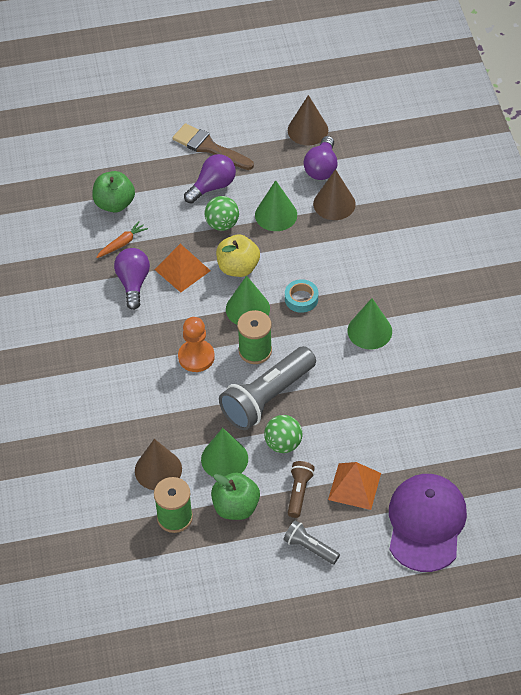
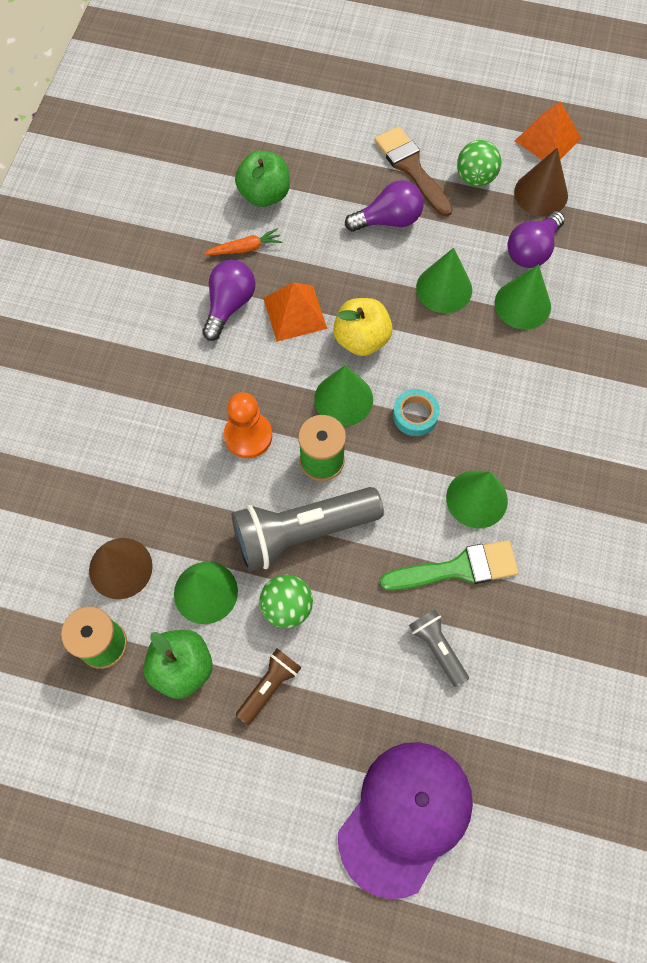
camera: 25 degrees right, 15 degrees up
green ball [204,196,239,231] -> green ball moved to [457,140,502,186]
grey flashlight [283,520,340,564] -> grey flashlight moved to [409,609,469,687]
brown cone [313,169,356,220] -> green cone [495,264,551,329]
orange pyramid [328,462,381,510] -> orange pyramid moved to [515,102,581,160]
none -> green brush [380,540,519,591]

